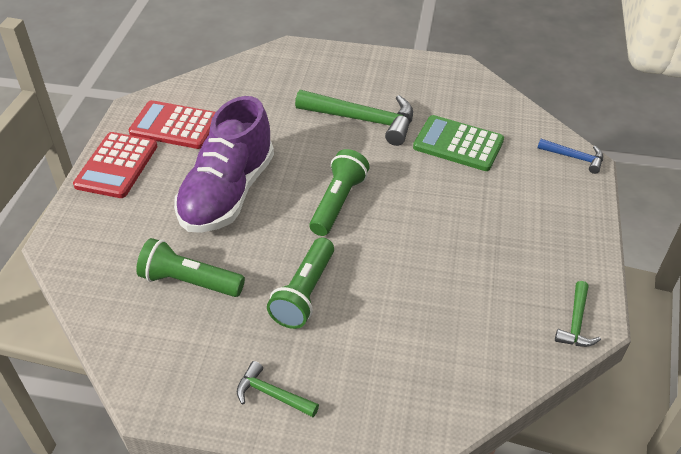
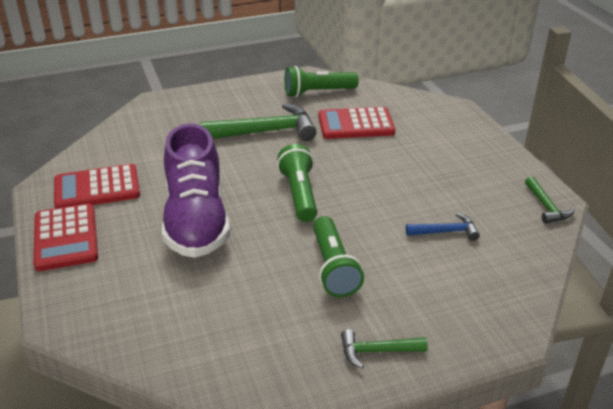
camera: 30 degrees left, 10 degrees down
green flashlight [136,238,245,297] -> green flashlight moved to [285,66,359,97]
green calculator [413,115,504,171] -> red calculator [318,107,395,139]
blue hammer [538,139,603,174] -> blue hammer moved to [406,213,480,241]

